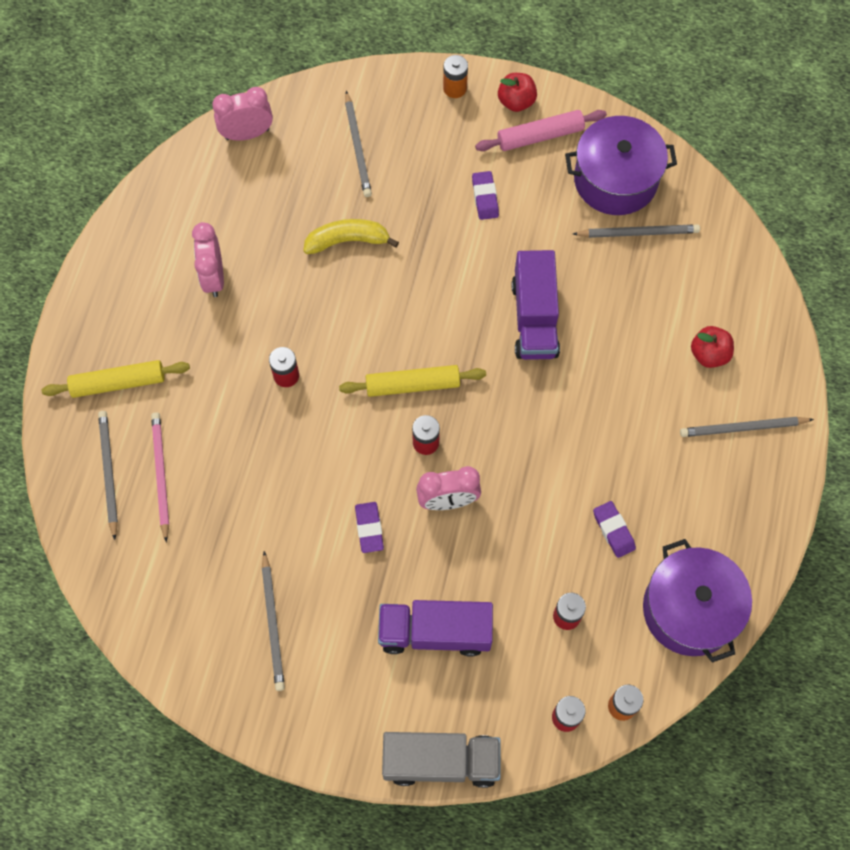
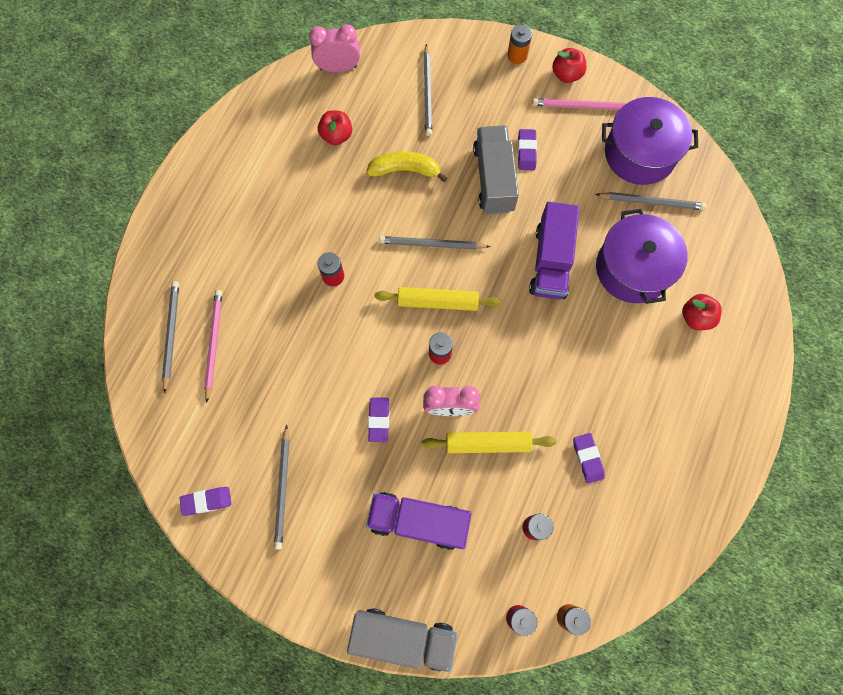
camera: 10 degrees right, 5 degrees up
yellow rolling pin [42,360,190,398] -> yellow rolling pin moved to [422,431,556,453]
pink clock [192,222,224,297] -> none
pink rolling pin [475,110,607,151] -> pink pencil [532,98,627,110]
purple pot [643,539,752,663] -> purple pot moved to [596,209,688,304]
grey pencil [680,417,814,437] -> grey pencil moved to [379,236,491,250]
none -> purple eraser [180,487,231,516]
none -> red apple [318,110,352,145]
none -> grey truck [473,125,519,214]

